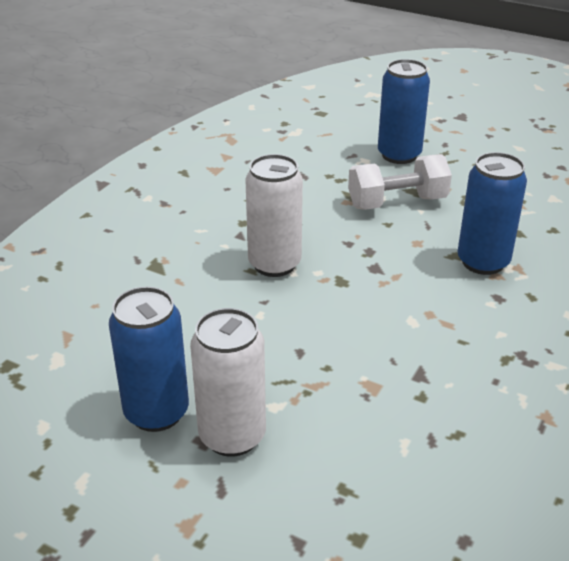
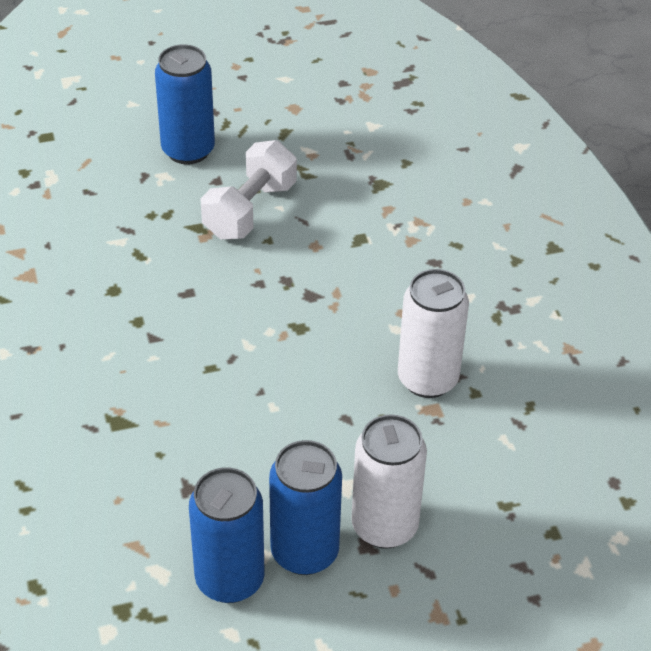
camera: 45 degrees left, 10 degrees up
white can [245,154,303,277] -> white can moved to [398,269,469,398]
blue can [457,152,527,275] -> blue can moved to [189,467,265,603]

